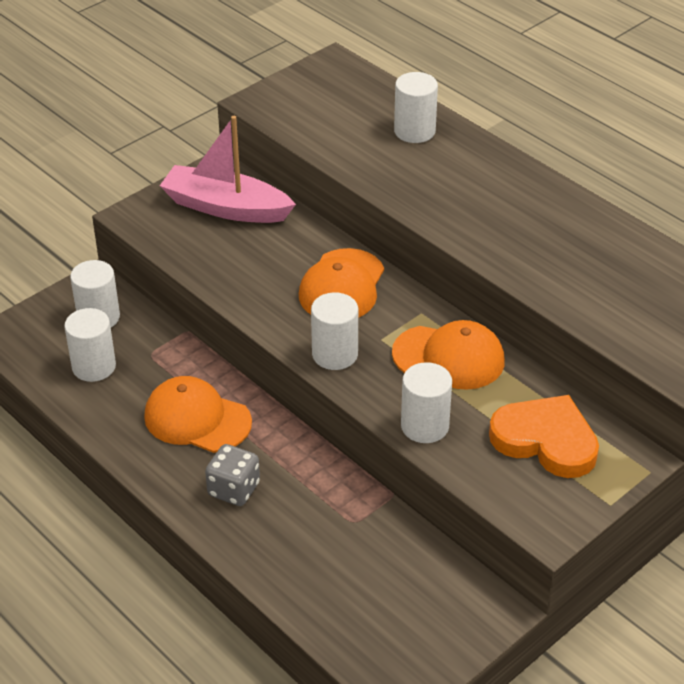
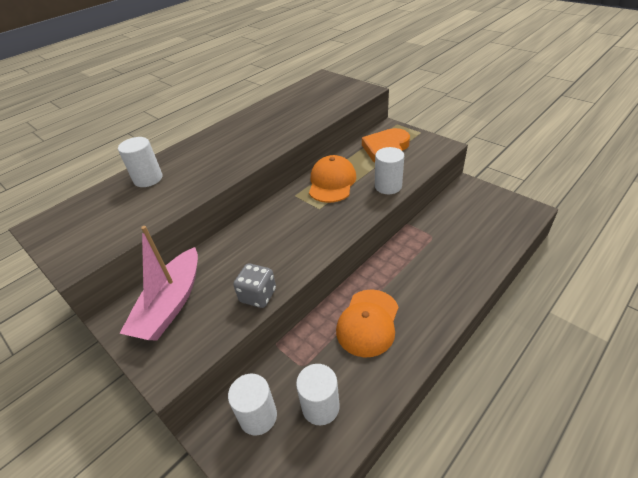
camera: 90 degrees left, 0 degrees up
grey dice [205,444,260,506] -> grey dice moved to [233,263,276,308]
orange cap [299,248,384,318] -> none
white cylinder [311,292,358,370] -> none

